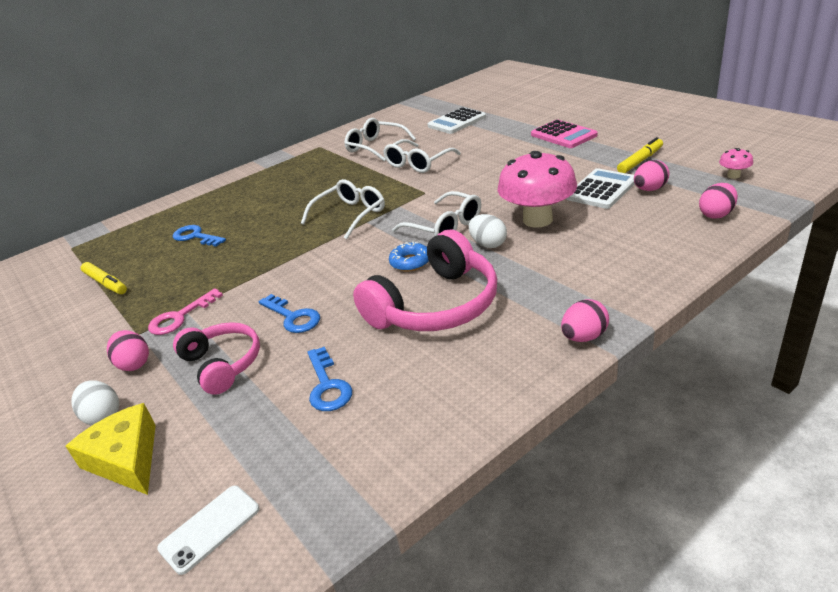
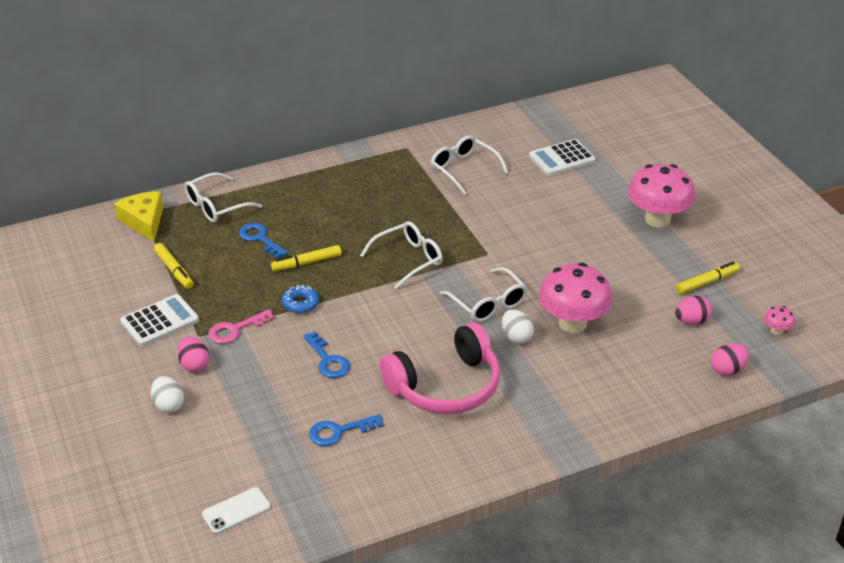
camera: 10 degrees right, 5 degrees up
yellow cheese [65,403,156,495] -> yellow cheese moved to [114,191,163,242]
pink headphones [173,322,260,395] -> none
blue key [308,347,352,411] -> blue key turned 75 degrees clockwise [309,414,383,446]
white glasses [383,139,461,173] -> white glasses moved to [185,172,263,223]
blue donut [389,242,429,271] -> blue donut moved to [282,285,319,314]
pink calculator [531,120,598,148] -> pink mushroom [628,164,695,227]
pink egg [561,299,609,342] -> none
white calculator [566,168,635,209] -> white calculator moved to [120,294,199,347]
none -> yellow marker [271,245,342,271]

